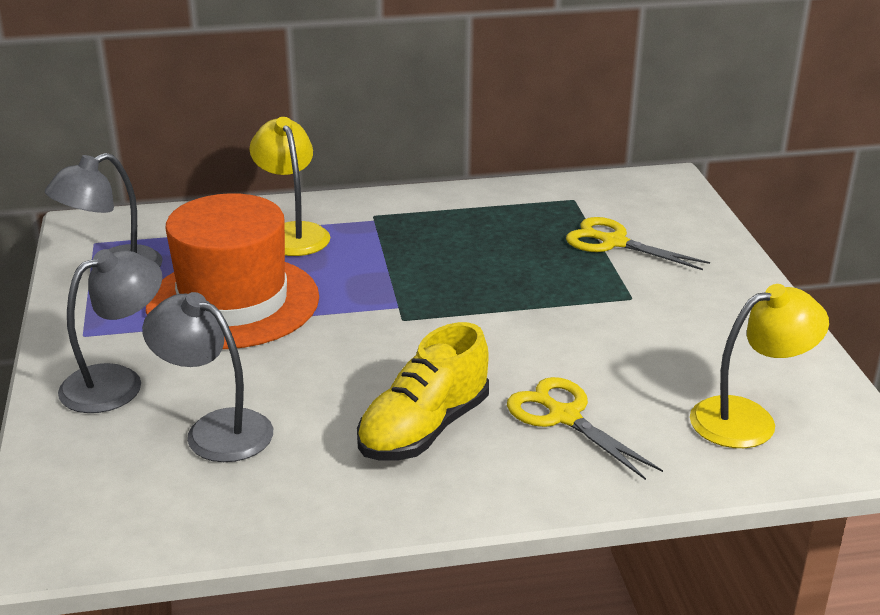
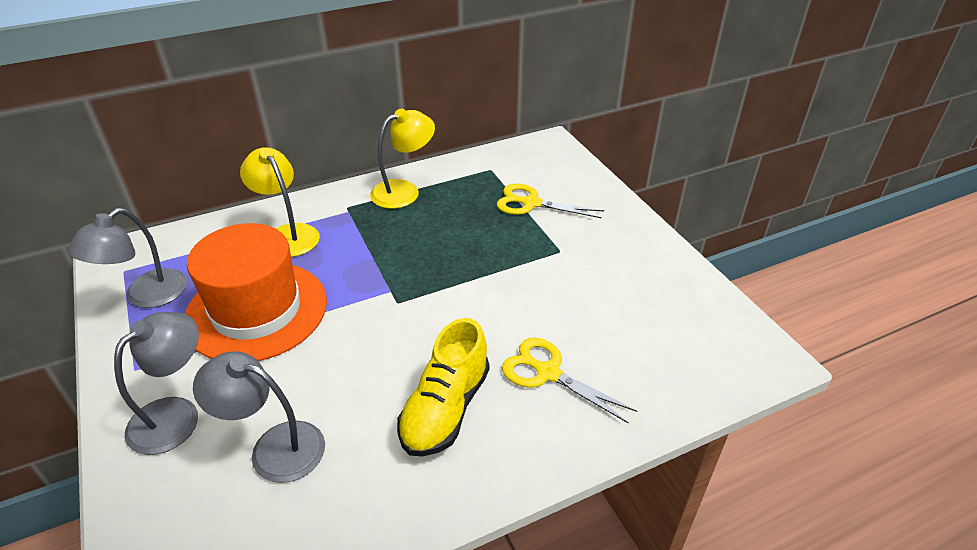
camera: 15 degrees left, 10 degrees up
yellow lamp [690,284,829,448] -> yellow lamp moved to [370,108,435,209]

